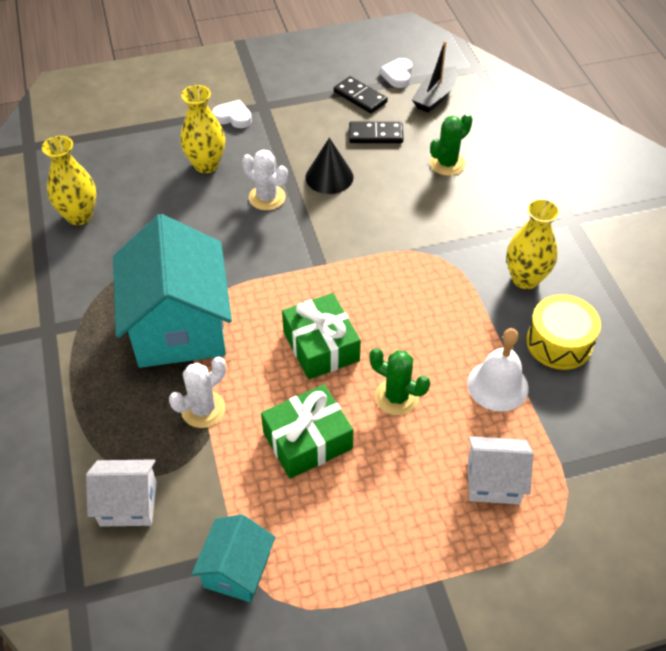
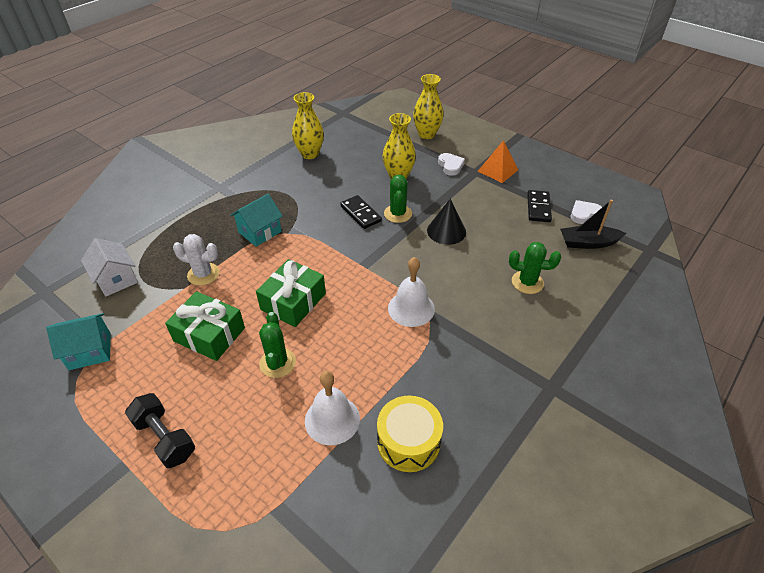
camera: 55 degrees right, 5 degrees down
turquoise house [113,214,232,368] -> turquoise house [230,194,283,247], size x0.50
white cactus [242,150,288,210] -> green cactus [384,175,412,223]
black domino [349,122,403,143] -> black domino moved to [340,195,382,229]
white house [468,436,533,504] -> none
yellow vase [506,198,560,289] -> yellow vase moved to [413,74,444,139]
none -> black dumbbell [125,393,195,468]
none -> white bell [388,257,435,327]
none -> orange pyramid [478,140,518,183]

